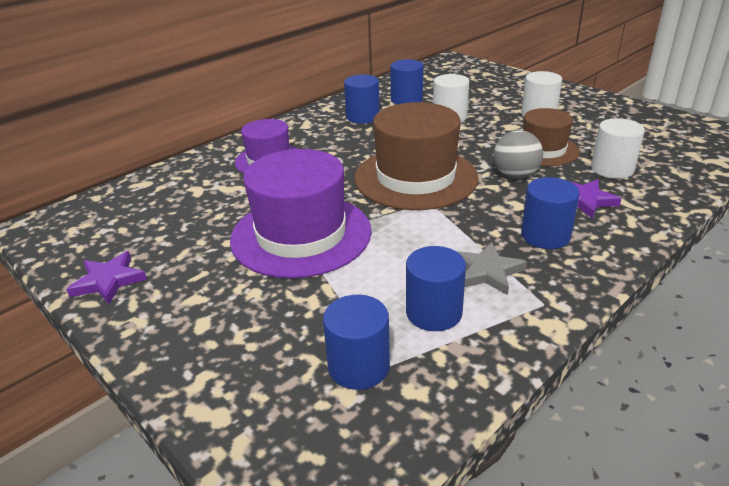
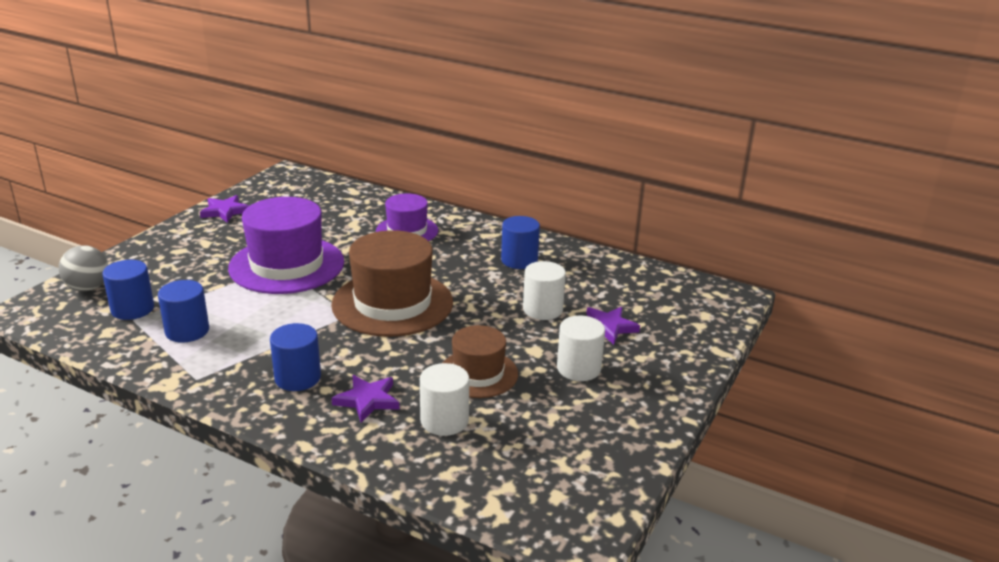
camera: 70 degrees right, 5 degrees down
blue cylinder [390,59,423,104] -> none
grey star [456,242,527,295] -> none
grey ball [494,130,543,179] -> grey ball moved to [59,245,108,291]
none -> purple star [586,307,640,345]

